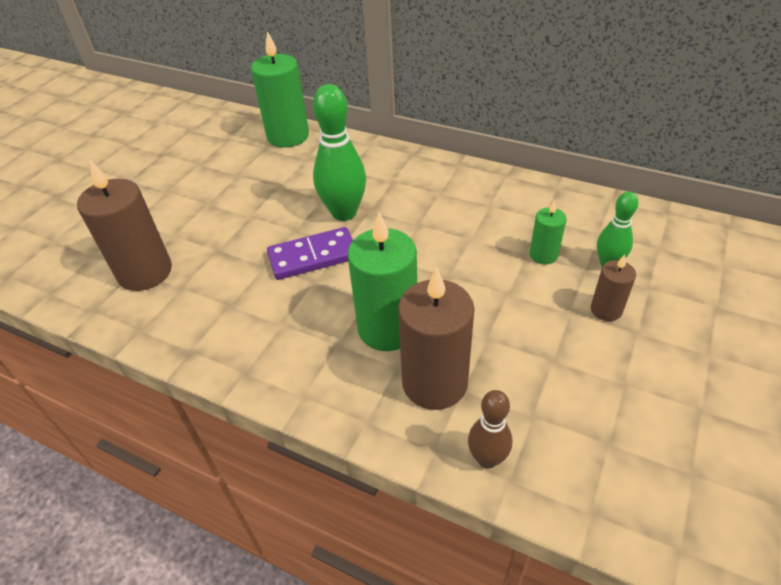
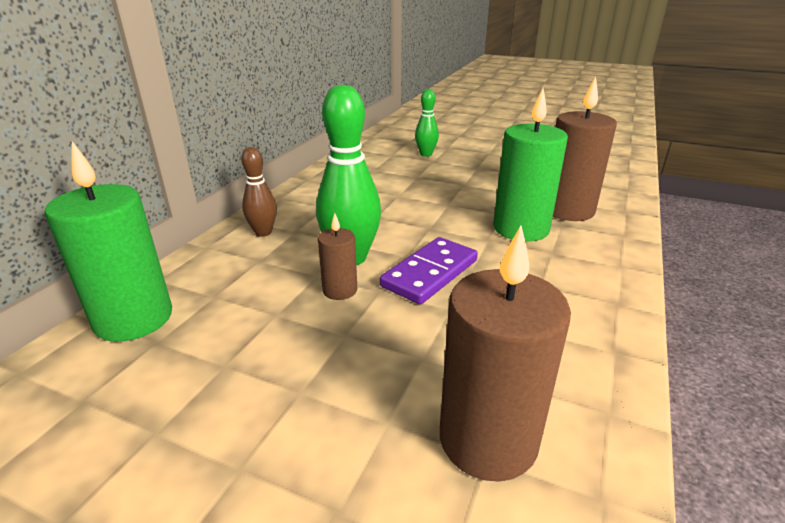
camera: 95 degrees left, 15 degrees down
purple domino [267,227,353,280] -> purple domino turned 60 degrees clockwise [380,237,478,304]
brown bowling pin [468,390,512,468] -> brown bowling pin moved to [241,147,277,237]
green candle [530,200,566,264] -> none
brown candle [591,254,636,321] -> brown candle moved to [318,213,357,300]

